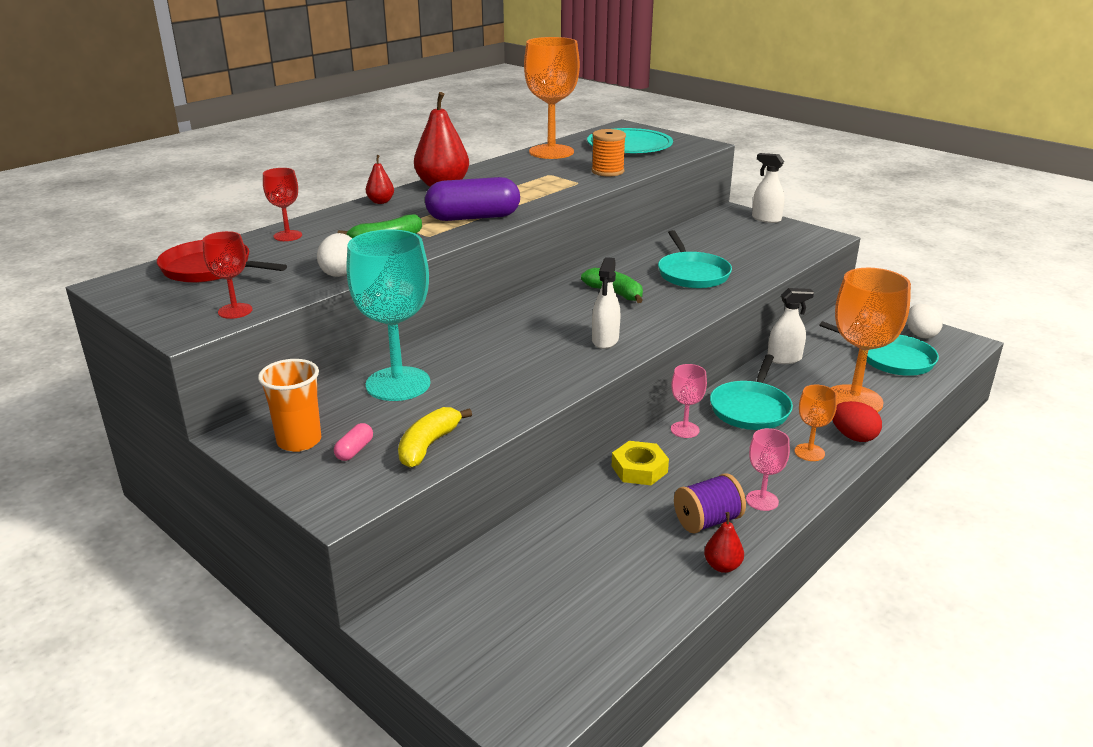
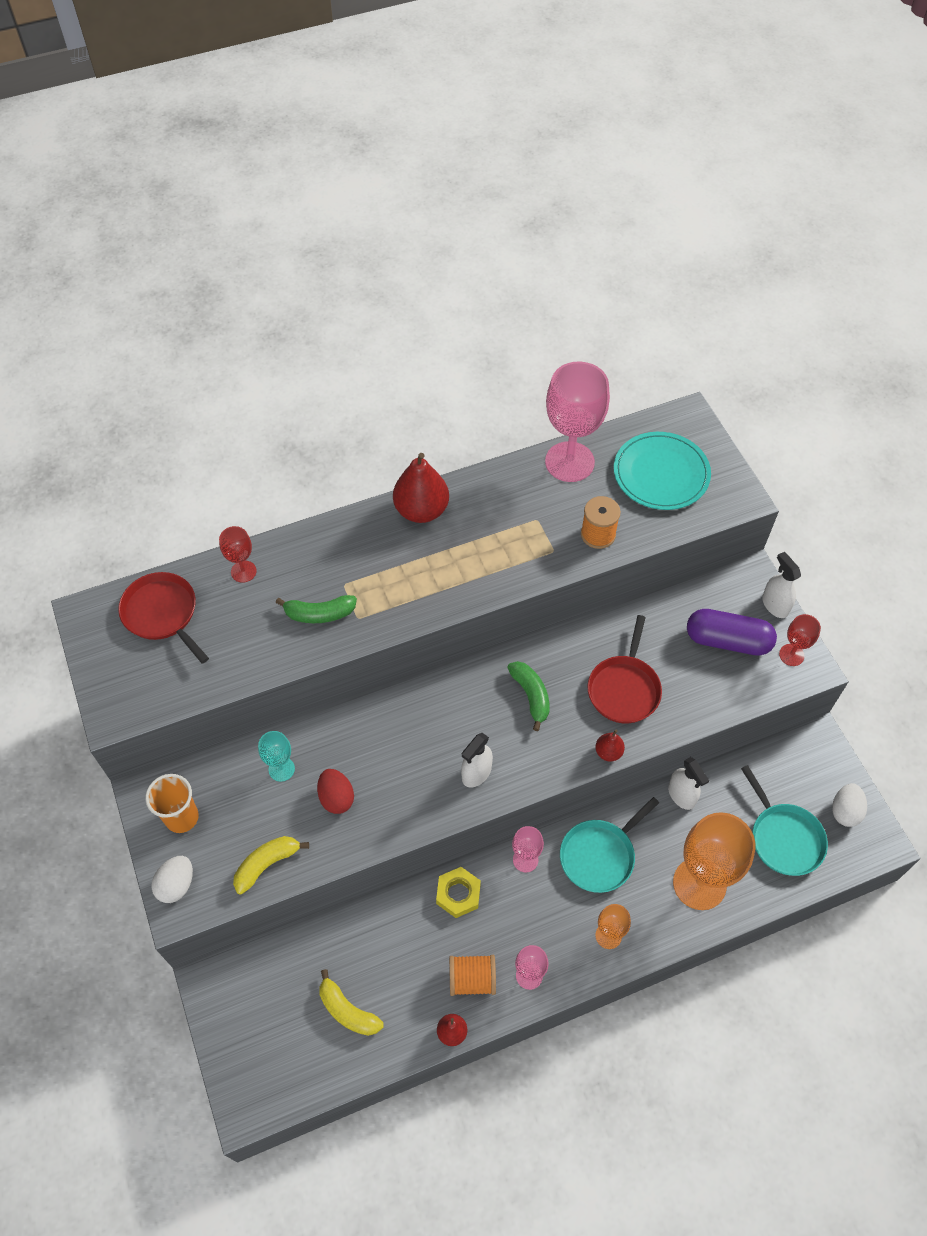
camera: 25 degrees right, 30 degrees up
red goblet [203,231,253,319] -> red goblet moved to [779,614,821,666]
white egg [317,233,352,277] -> white egg moved to [151,856,193,903]
pink capsule [334,423,373,461] -> none
turquoise goblet [346,229,431,401] -> turquoise goblet [258,731,295,782], size x0.49
red pear [366,155,394,204] -> red pear moved to [595,730,625,761]
purple capsule [425,177,520,221] -> purple capsule moved to [687,609,777,656]
orange goblet [524,37,580,159] -> pink goblet [545,362,610,482]
turquoise pan [658,230,732,288] -> red pan [587,615,662,723]
purple spool [674,473,746,534] -> orange spool [449,955,496,996]
white spray bottle [768,288,814,364] -> white spray bottle turned 45 degrees clockwise [668,757,709,810]
red egg [832,401,882,442] -> red egg moved to [317,769,354,814]
none -> yellow banana [319,969,384,1036]

